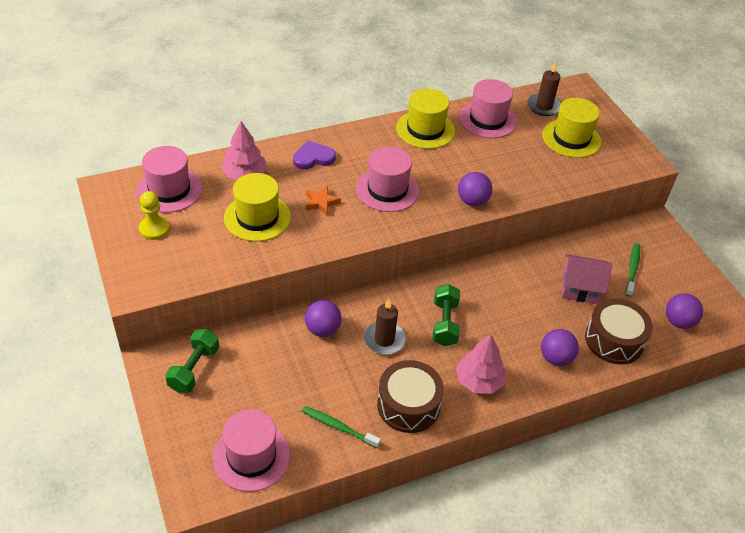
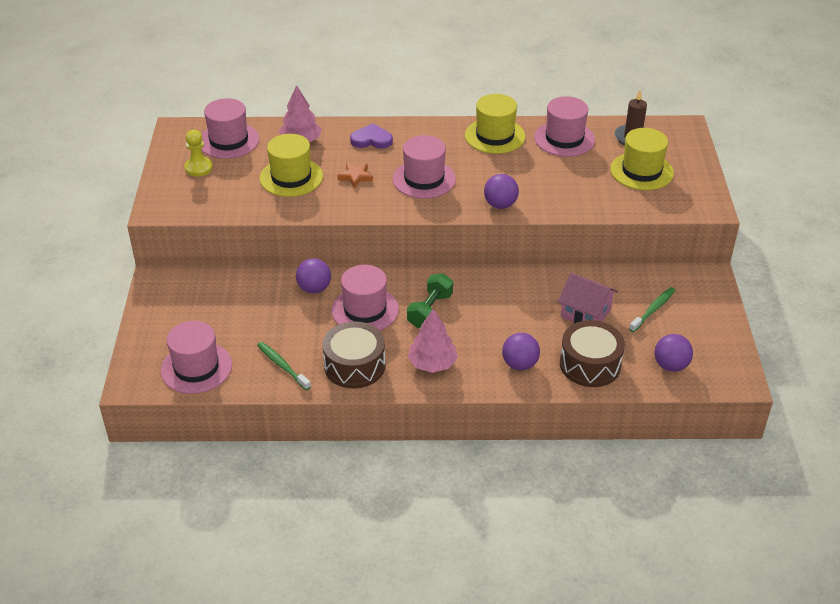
camera: 25 degrees right, 5 degrees down
green dumbbell [165,329,219,393] -> none
brown candle [364,299,406,355] -> pink hat [332,265,399,330]

